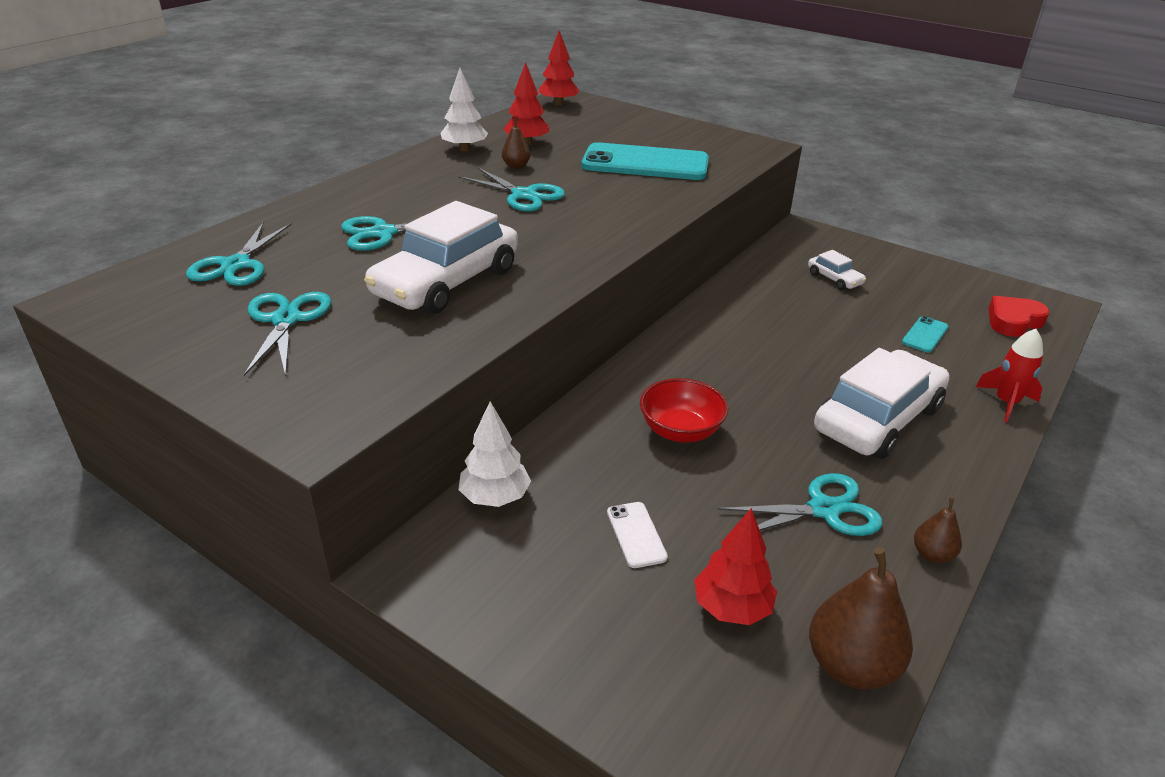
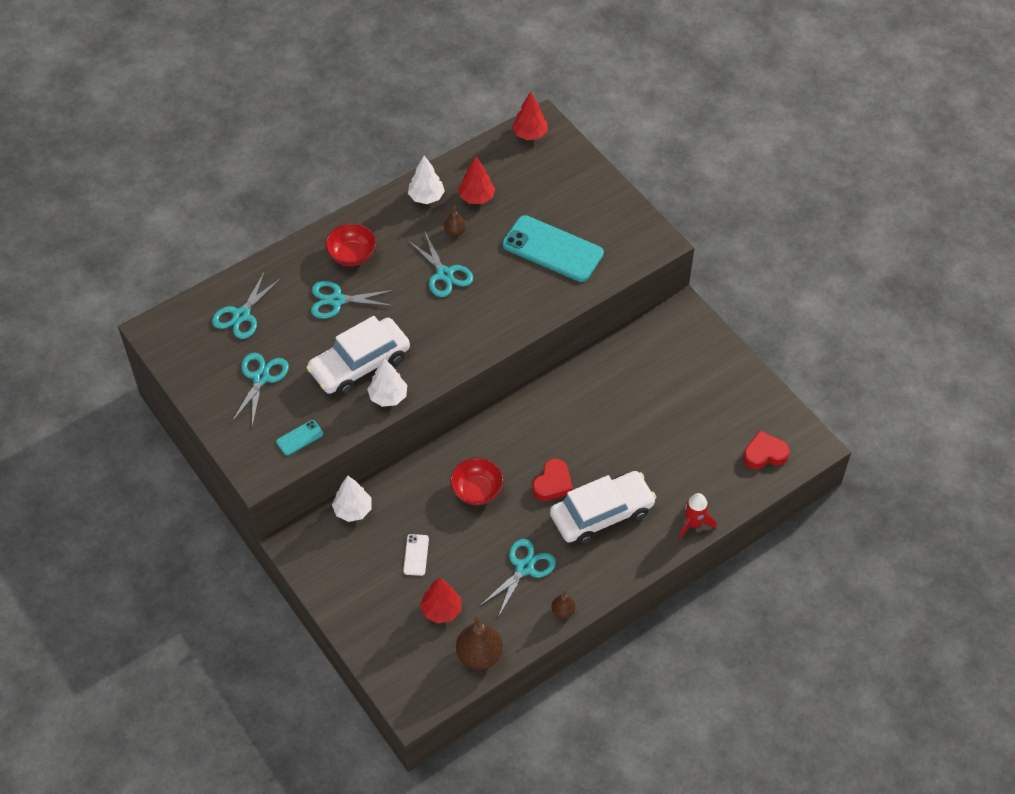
camera: 20 degrees right, 20 degrees up
turquoise scissors [717,473,883,536] -> turquoise scissors turned 60 degrees counterclockwise [480,539,556,617]
white car [808,250,866,290] -> none
turquoise phone [902,316,948,352] -> turquoise phone moved to [276,420,324,456]
none -> red bowl [325,223,376,266]
none -> white tree [367,358,407,407]
none -> red heart [532,459,573,501]

